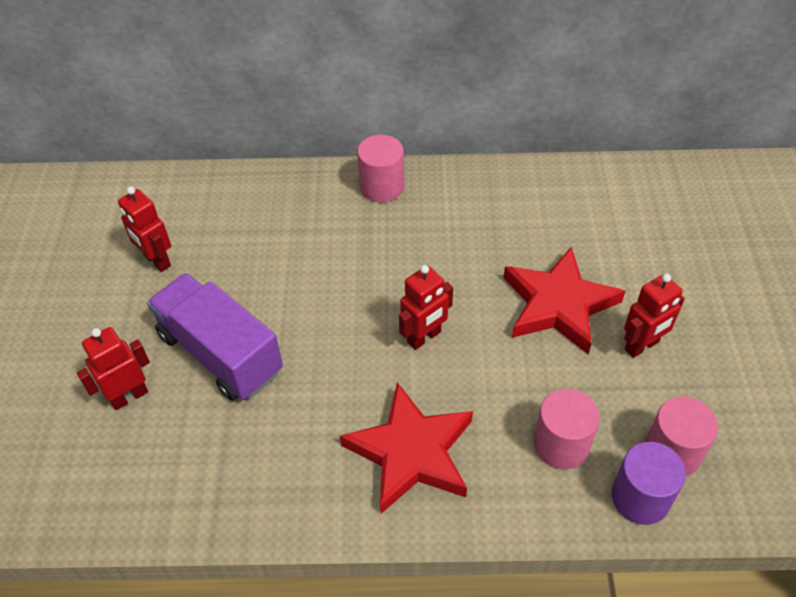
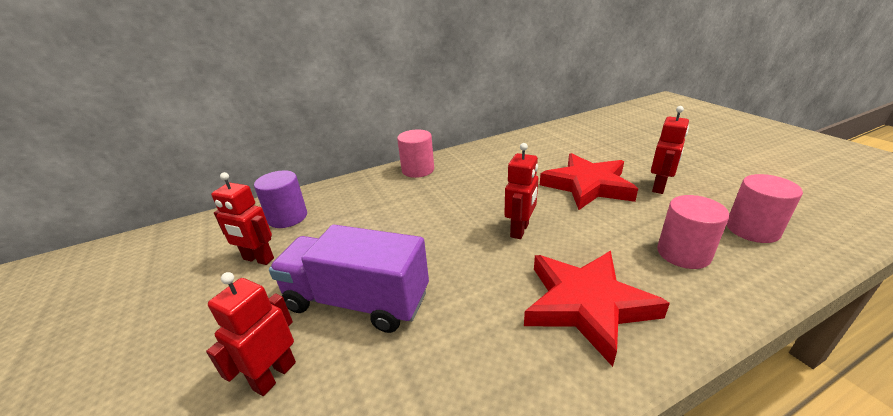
camera: 25 degrees left, 20 degrees down
purple cylinder [612,442,686,525] -> purple cylinder moved to [254,170,307,228]

